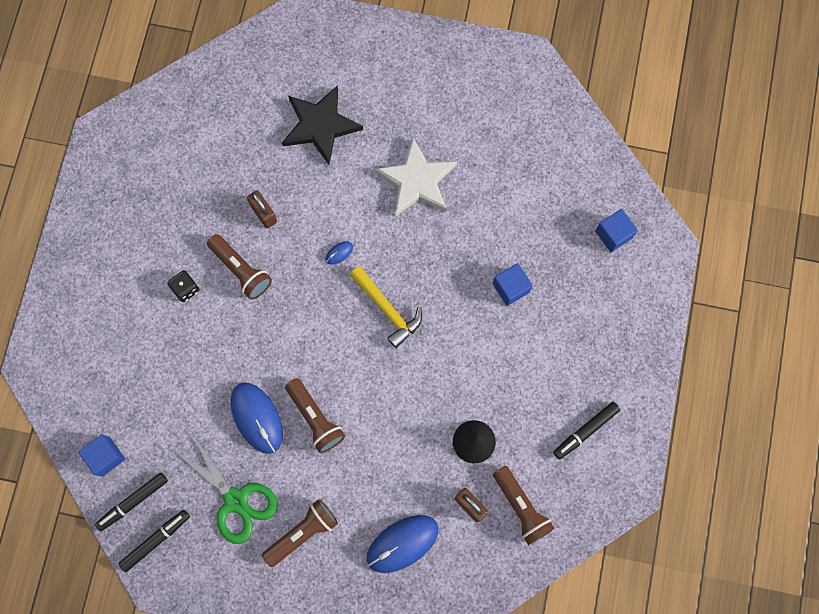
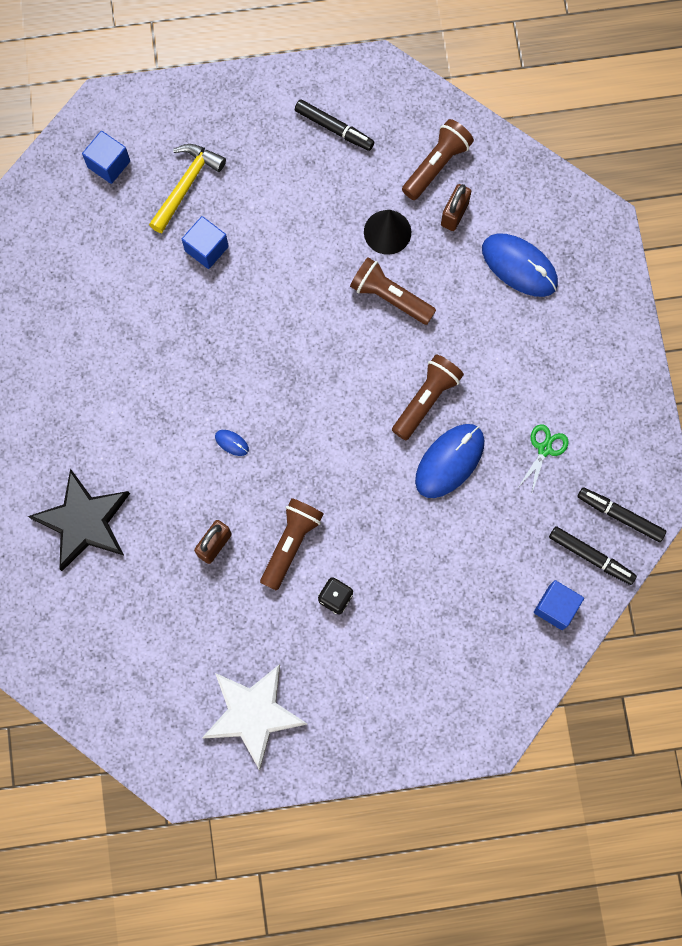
camera: 110 degrees left, 0 degrees up
green scissors [174,431,278,544] -> green scissors [519,424,569,495], size x0.52
brown flashlight [262,499,338,567] -> brown flashlight moved to [350,257,436,325]
yellow hammer [350,266,422,348] -> yellow hammer moved to [149,144,226,233]
white star [374,138,457,217] -> white star moved to [202,664,307,770]

